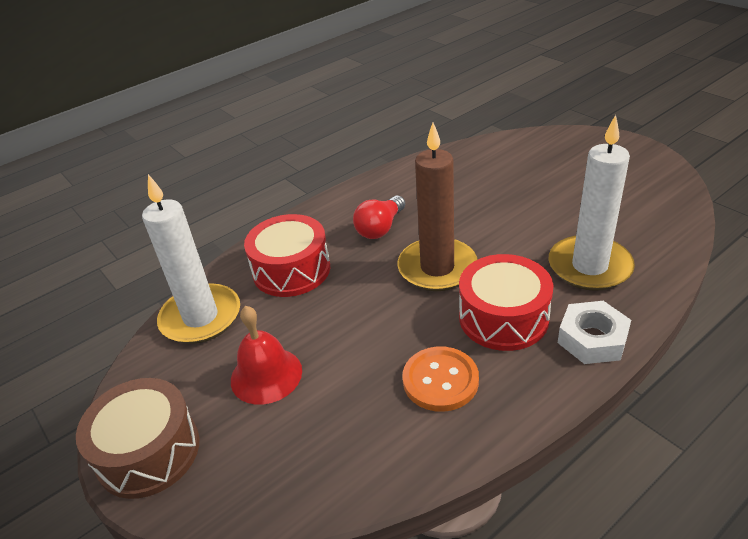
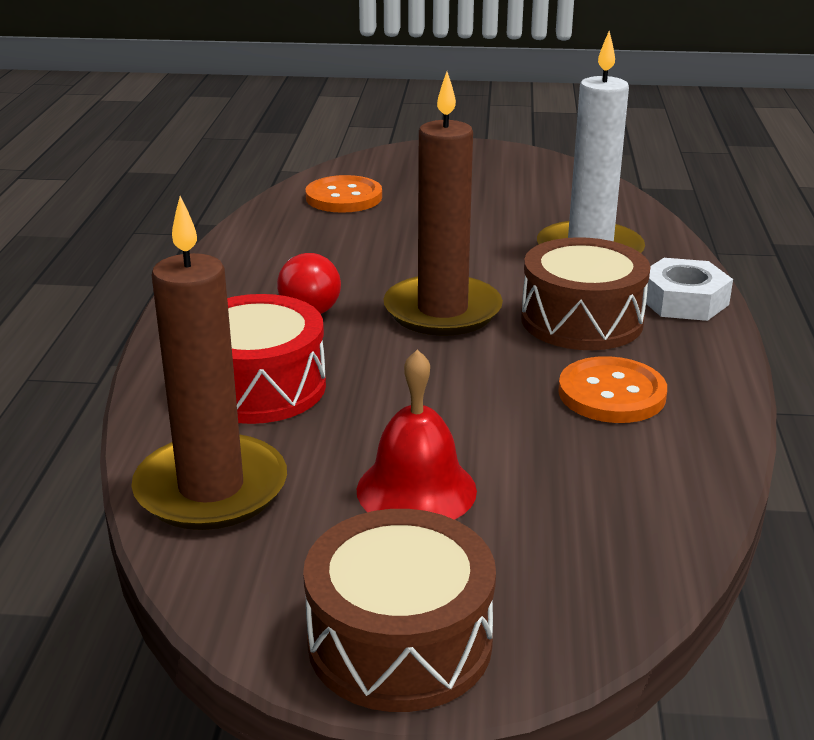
camera: 50 degrees left, 10 degrees down
white candle [142,174,240,344] -> brown candle [131,196,287,530]
red drum [459,254,554,351] -> brown drum [521,237,650,350]
none -> orange button [305,175,382,213]

